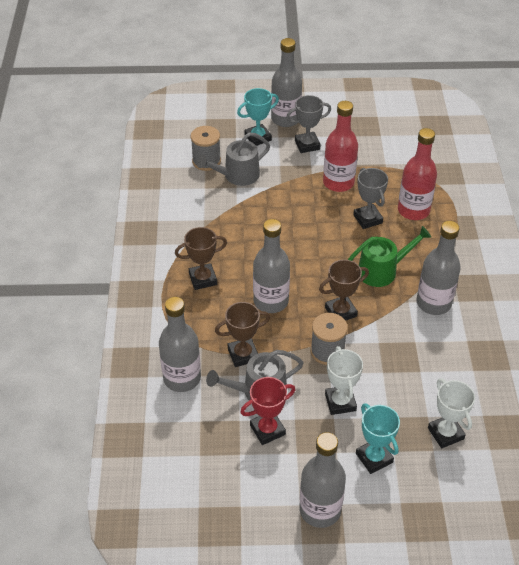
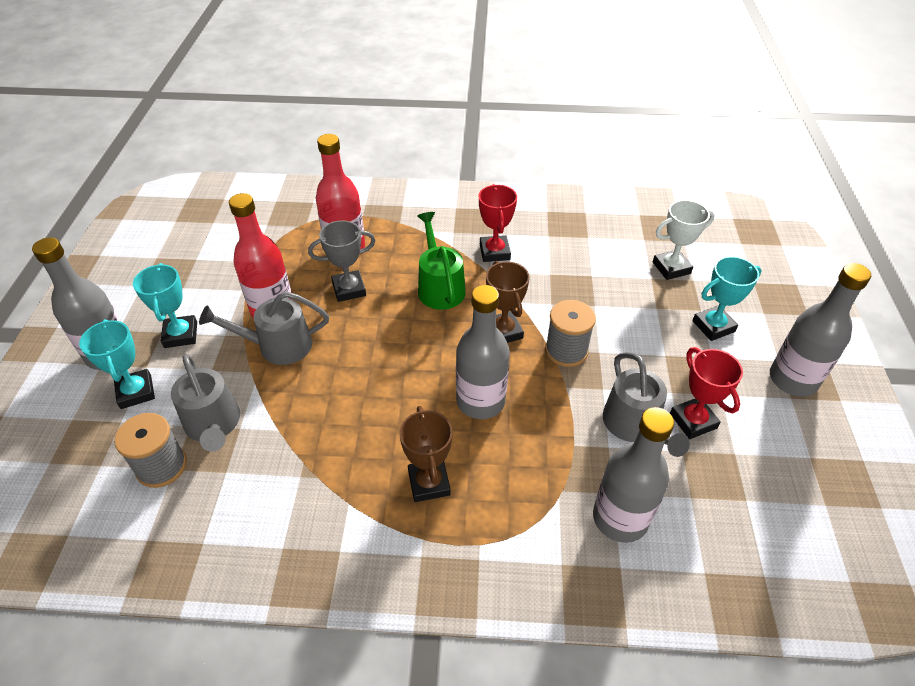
camera: 85 degrees left, 0 degrees up
brown trophy [215,302,270,367] -> none
grey trophy [286,95,331,153] -> turquoise trophy [133,263,197,348]
white trophy [325,346,363,415] -> none
grey bottle [417,221,461,315] -> red trophy [479,184,517,262]
none -> grey watering can [199,292,329,365]

